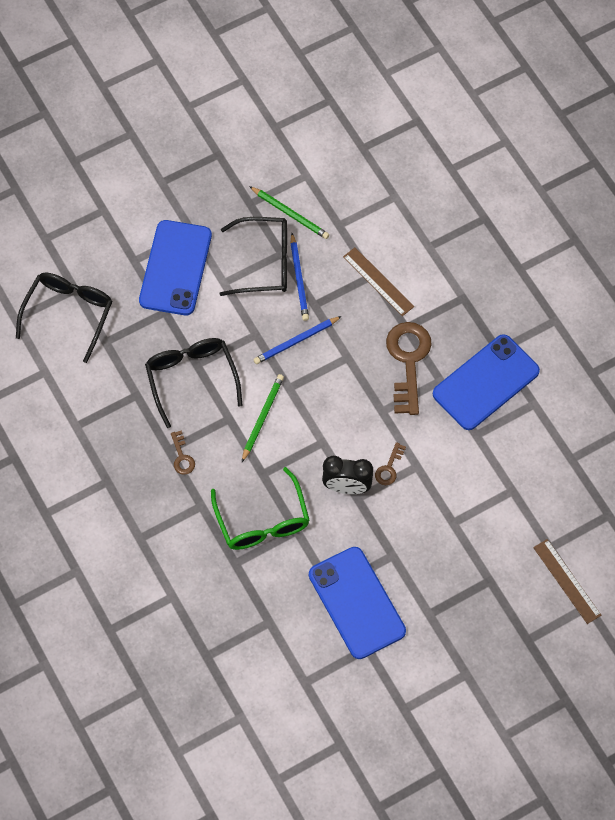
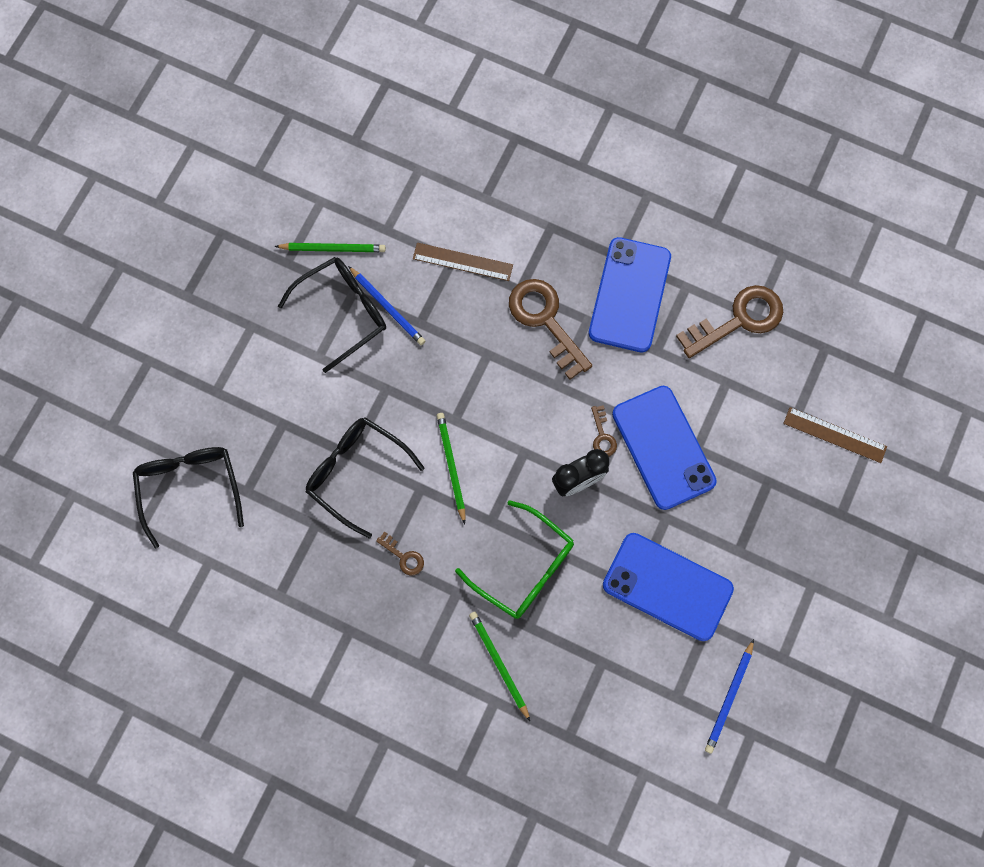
camera: 35 degrees left, 10 degrees up
blue phone [139,220,212,315] -> blue phone moved to [612,386,717,510]
blue pencil [253,316,342,364] -> blue pencil moved to [705,639,754,754]
none -> green pencil [469,612,530,721]
none -> brown key [676,285,783,358]

